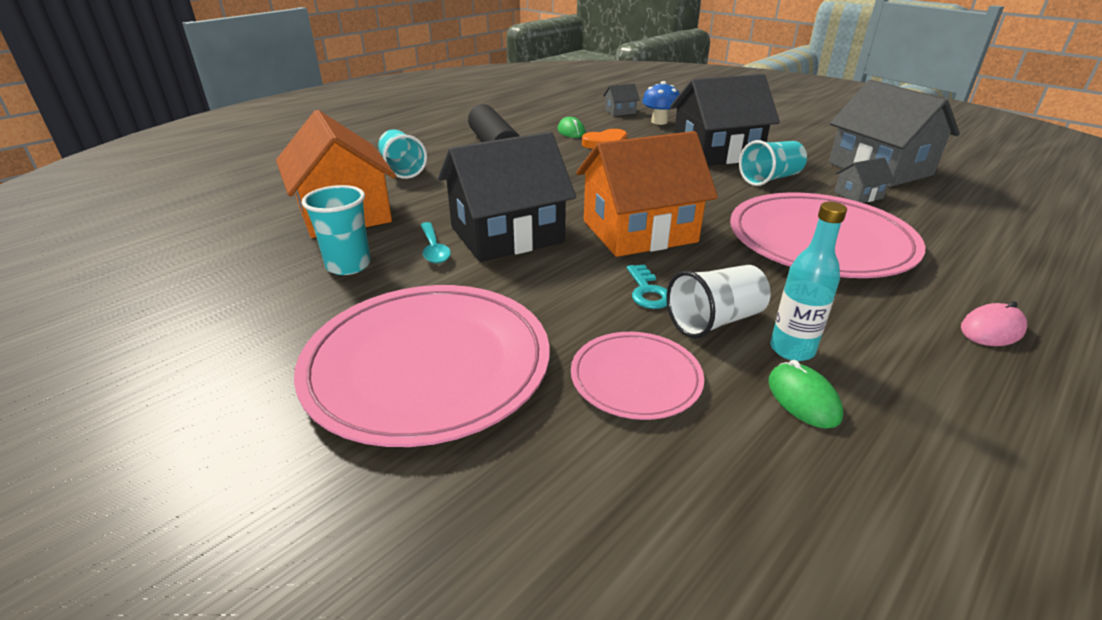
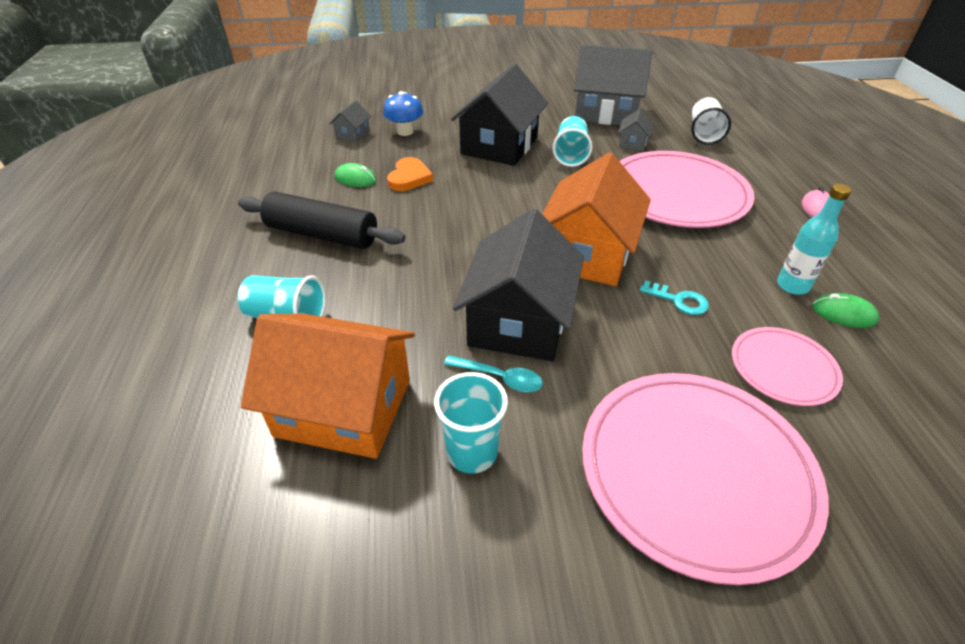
camera: 50 degrees left, 10 degrees up
white cup [666,265,771,339] -> white cup moved to [691,97,731,145]

